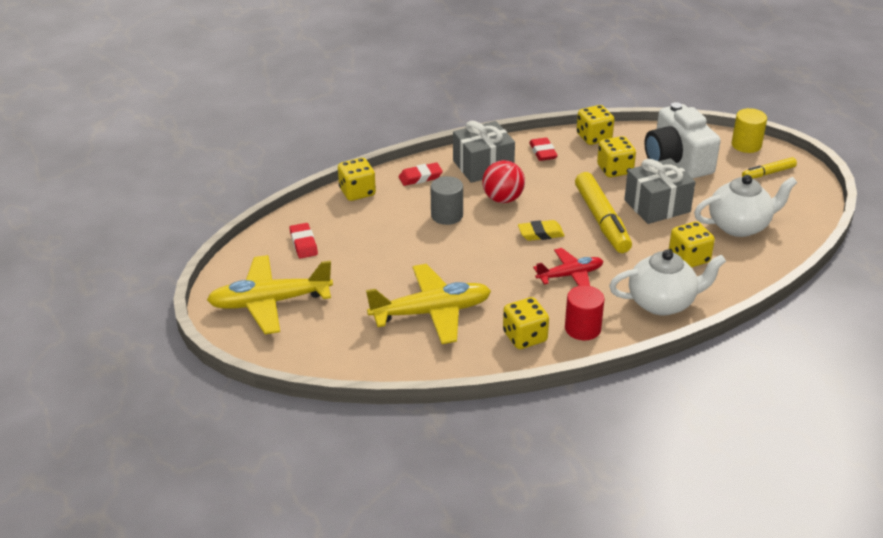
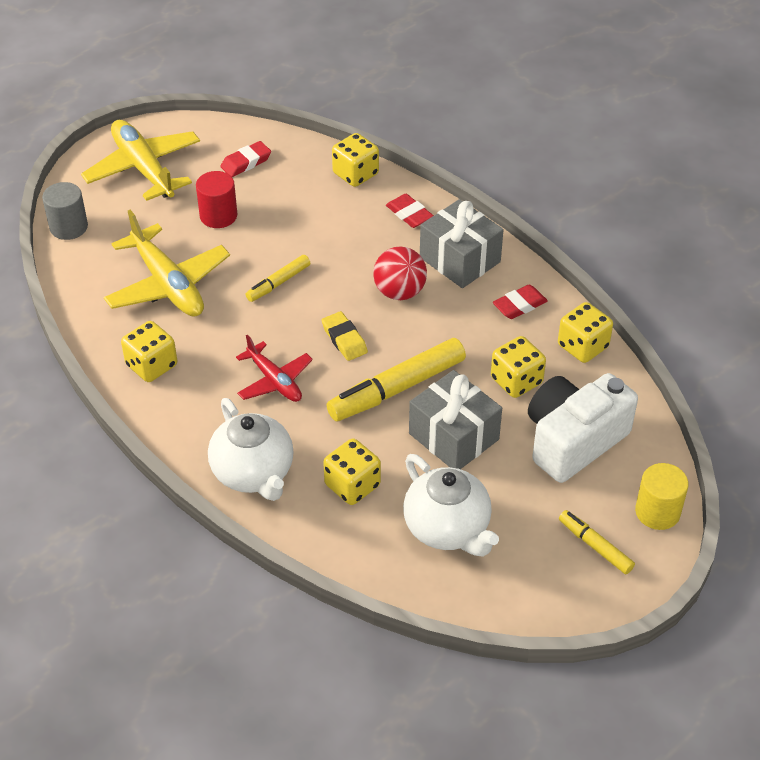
camera: 70 degrees right, 10 degrees up
grey cylinder [430,176,463,225] -> grey cylinder moved to [42,182,88,240]
red cylinder [565,285,605,340] -> red cylinder moved to [196,171,237,228]
none -> yellow marker [246,255,310,302]

